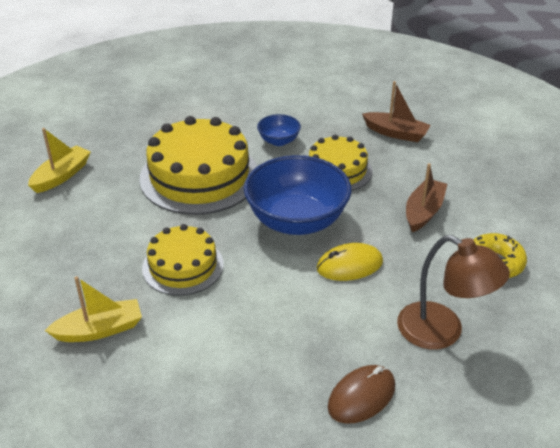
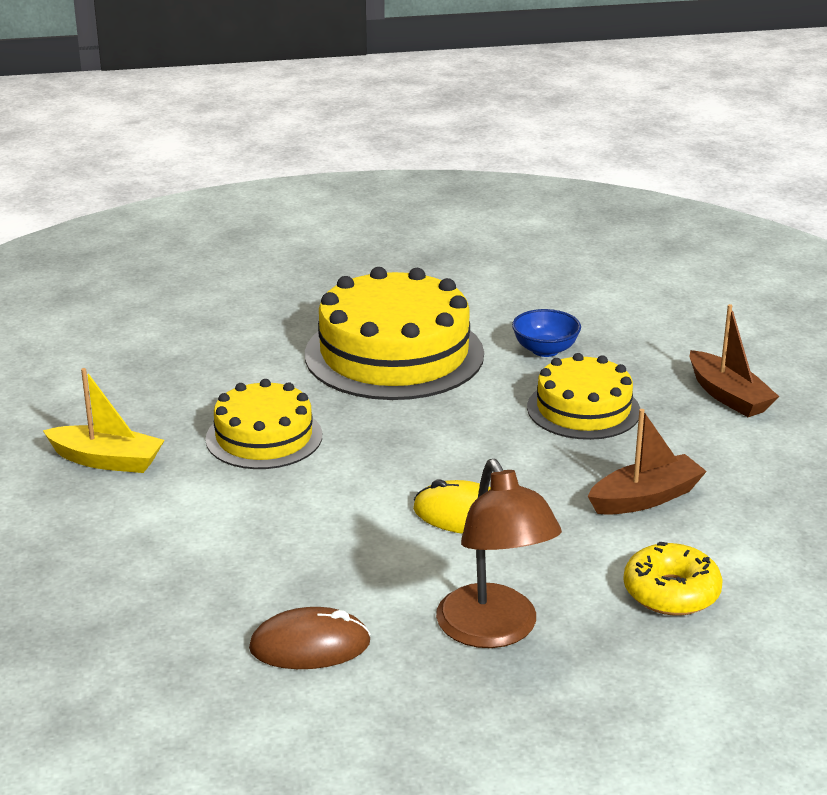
camera: 35 degrees right, 10 degrees down
yellow boat [28,128,91,193] -> none
blue bowl [244,155,352,235] -> none

